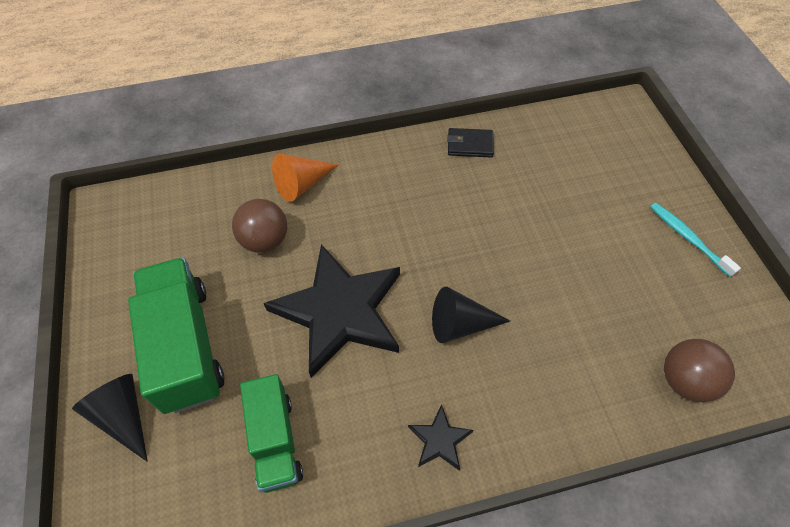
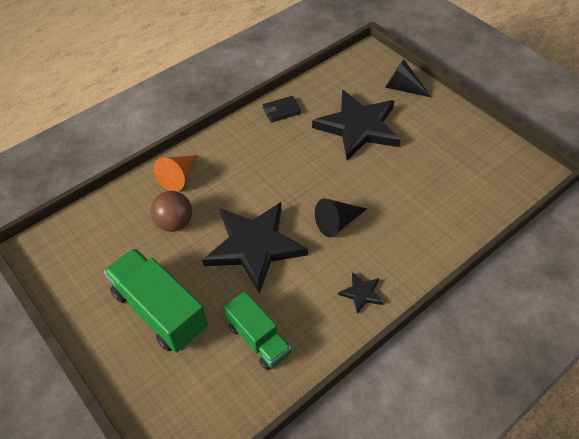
camera: 25 degrees left, 5 degrees down
black cone [72,374,148,462] -> black cone moved to [385,59,432,98]
turquoise toothbrush [650,203,741,277] -> none
brown ball [664,339,735,402] -> none
none -> black star [312,90,401,160]

